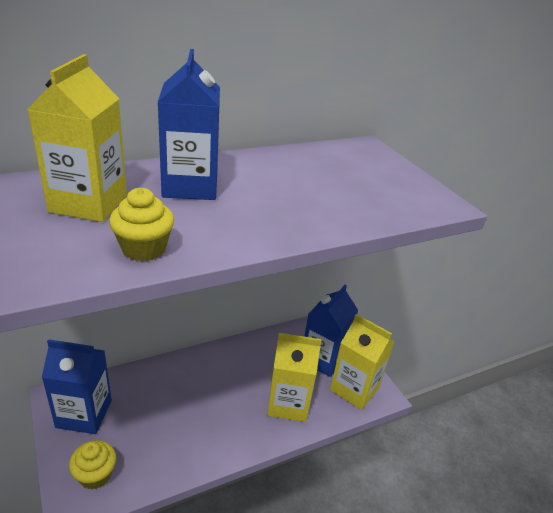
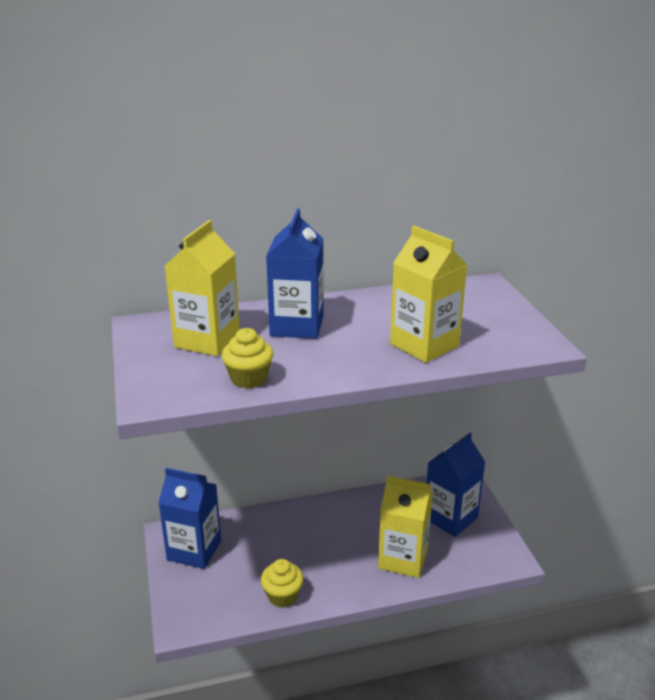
camera: 15 degrees right, 5 degrees down
yellow cupcake [69,440,116,489] -> yellow cupcake moved to [261,559,304,607]
yellow carton [330,314,395,410] -> yellow carton moved to [390,226,467,363]

